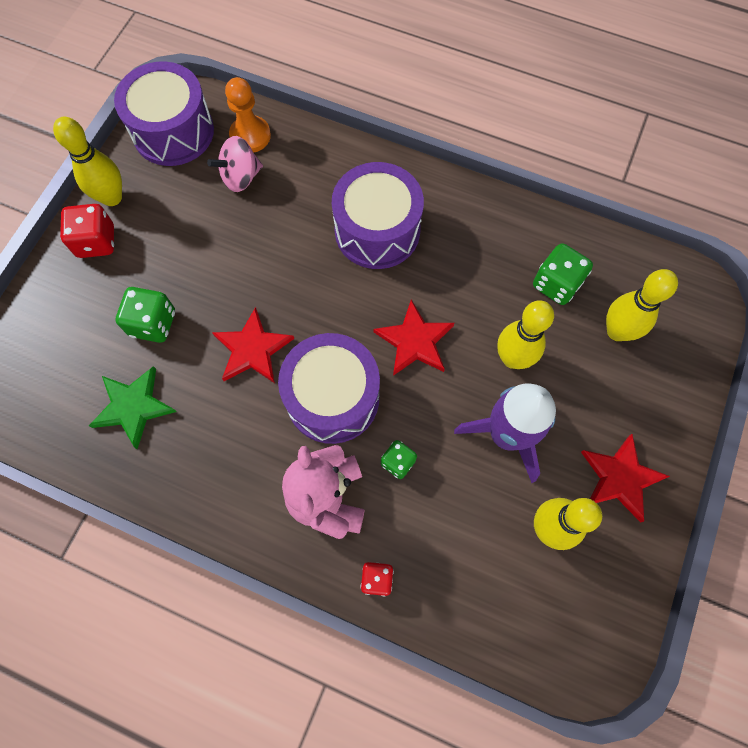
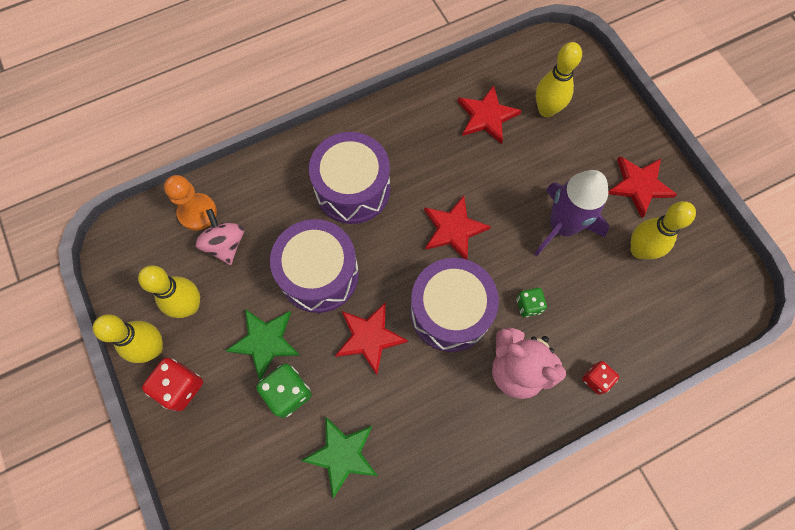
camera: 50 degrees left, 0 degrees up
purple drum [114,61,214,166] -> purple drum moved to [270,219,359,313]
pink spinning top [207,136,263,192] -> pink spinning top turned 150 degrees clockwise [195,209,244,265]
yellow bowling pin [497,300,554,369] -> yellow bowling pin moved to [138,265,200,318]
green dice [533,243,593,305] -> red star [457,85,522,144]
none -> green star [225,309,301,380]

